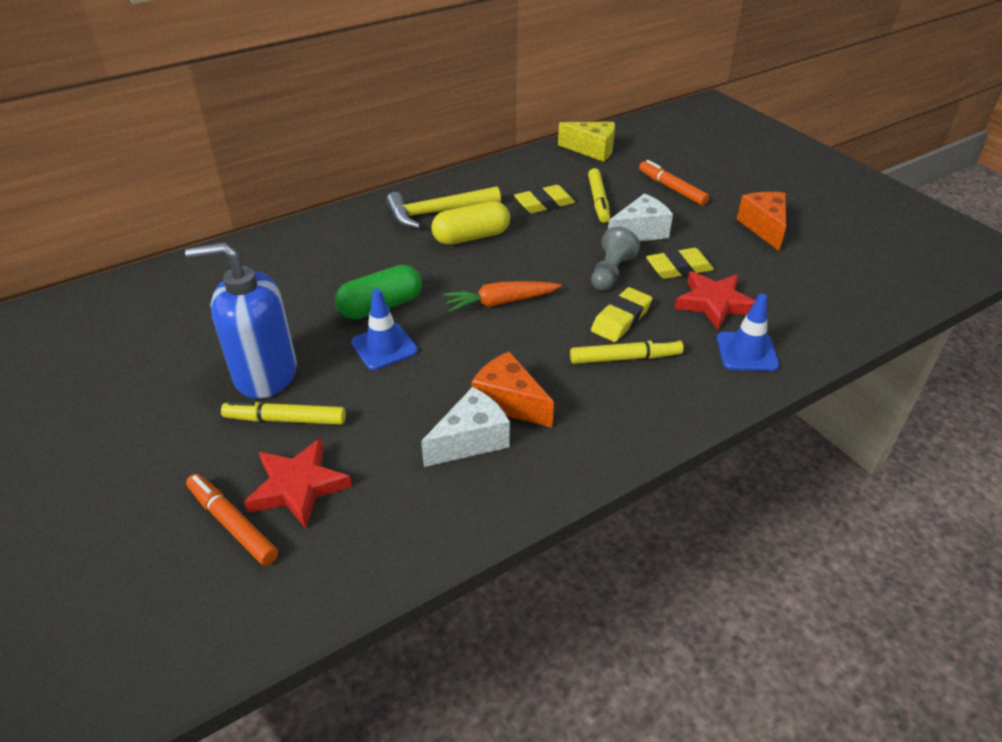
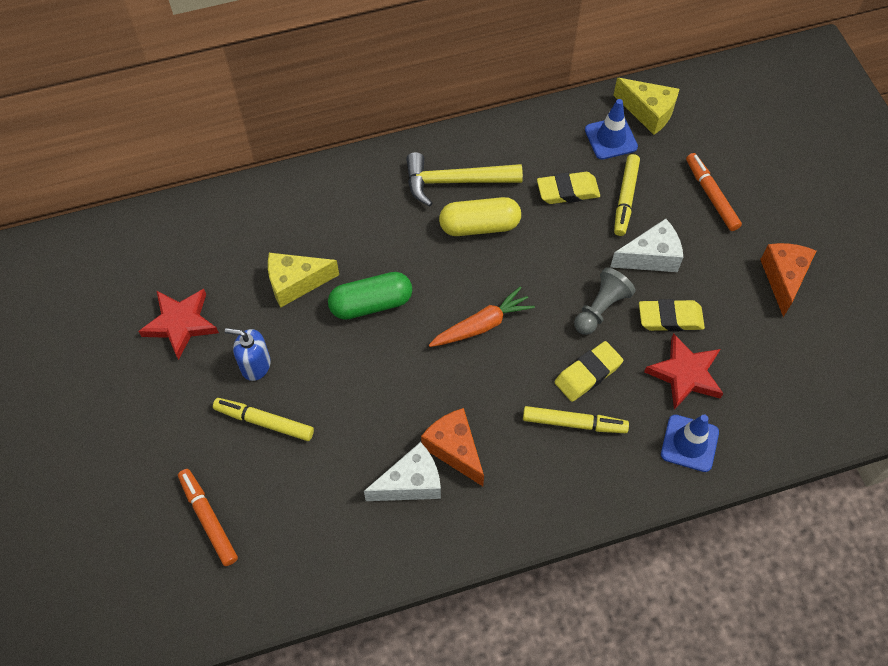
camera: 15 degrees right, 20 degrees up
blue soap dispenser [185,242,297,399] -> blue soap dispenser [225,328,271,381], size x0.53
red star [244,438,352,529] -> red star moved to [138,289,219,360]
blue traffic cone [351,289,418,370] -> blue traffic cone moved to [585,99,638,160]
orange carrot [443,281,562,312] -> orange carrot turned 150 degrees clockwise [429,286,535,347]
none -> yellow cheese [268,253,339,308]

